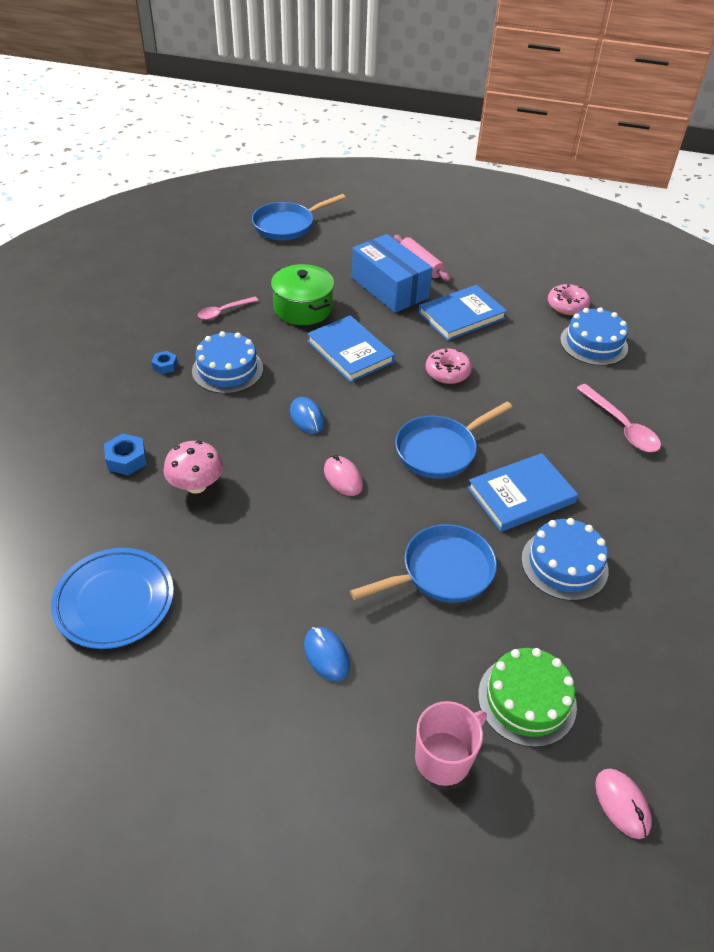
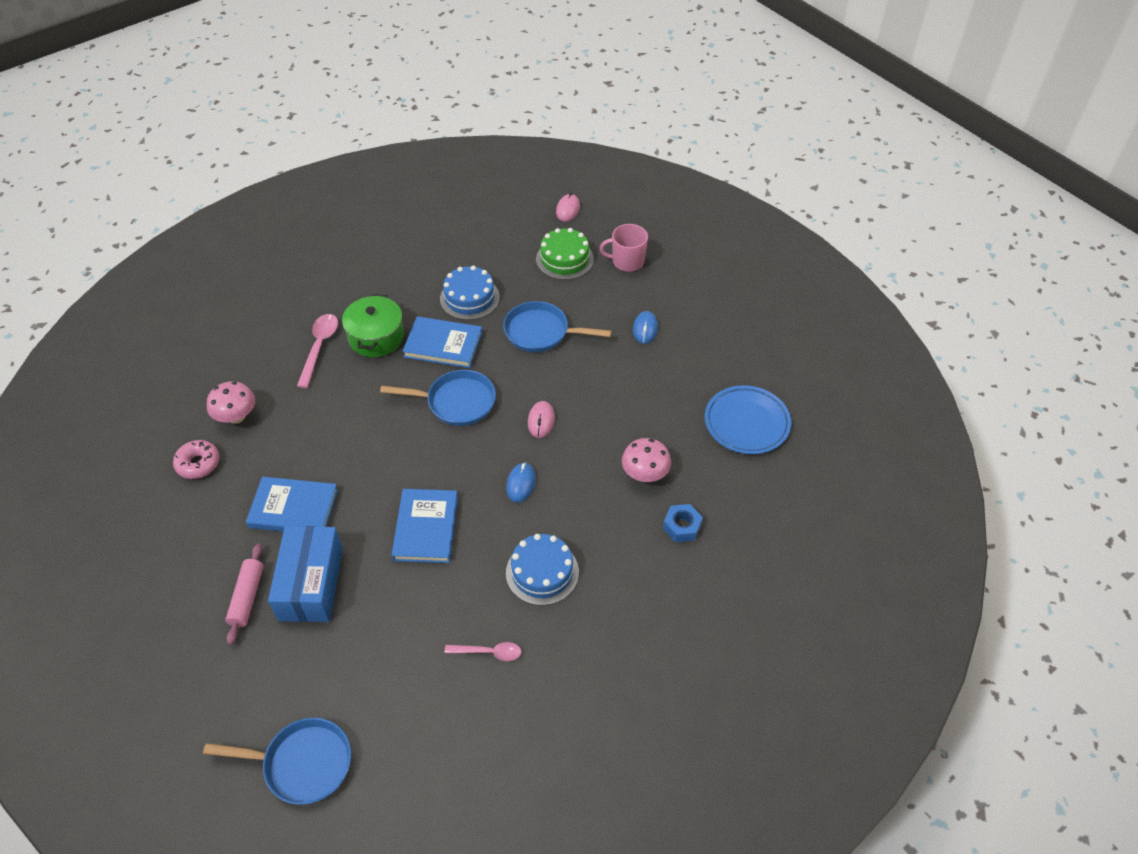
camera: 140 degrees left, 5 degrees up
blue nut [152,351,178,374] -> none
green pot [271,264,334,325] -> green pot moved to [342,294,404,357]
pink donut [426,348,472,384] -> none
blue cake [560,307,628,366] -> pink mushroom [207,381,255,424]

